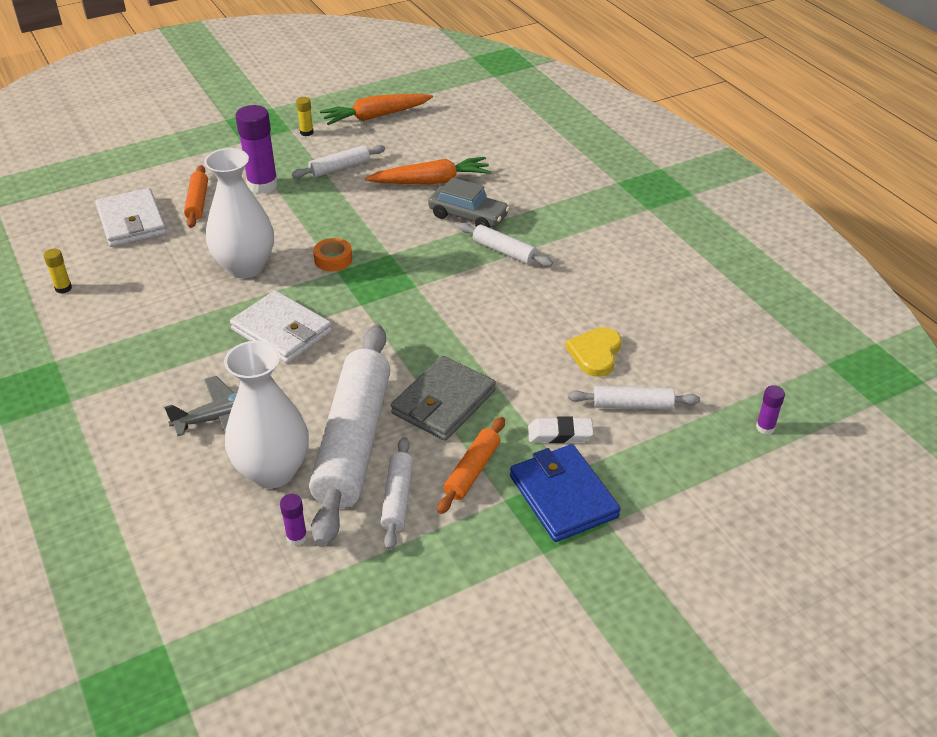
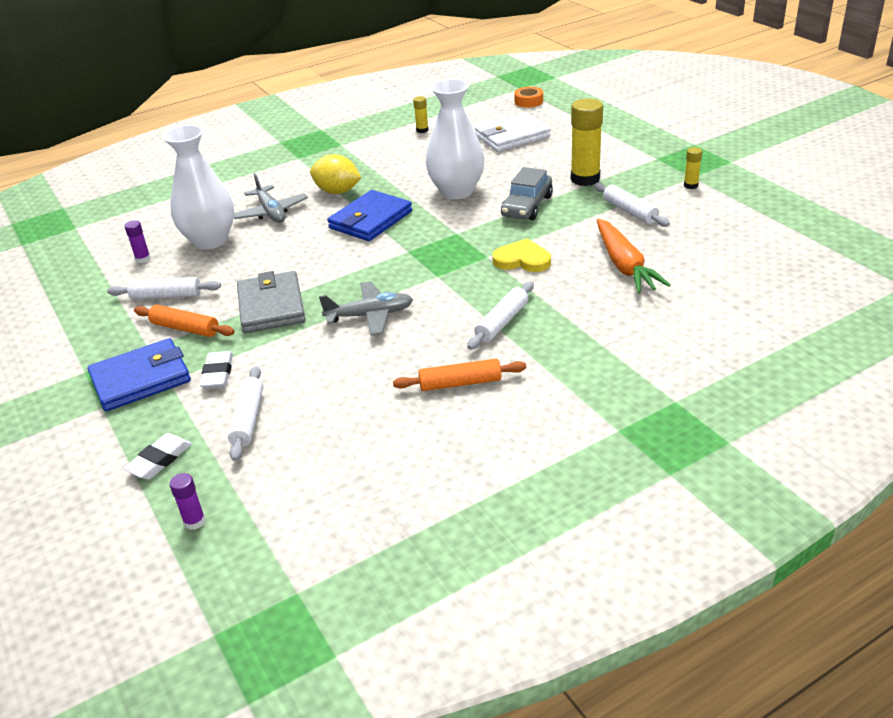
camera: 90 degrees right, 5 degrees down
orange rolling pin [184,165,208,228] -> orange rolling pin moved to [393,359,526,391]
white wallet [230,290,332,363] -> blue wallet [327,190,412,241]
purple glue stick [236,105,278,194] -> yellow glue stick [571,98,603,186]
white rolling pin [309,324,390,547] -> none
orange tape [313,238,352,272] -> orange tape moved to [514,87,543,108]
orange carrot [320,94,433,125] -> none
grey wallet [391,356,496,441] -> grey wallet turned 45 degrees clockwise [237,271,306,333]
grey car [428,178,510,228] -> grey car moved to [501,167,553,220]
yellow heart [565,327,621,377] -> yellow heart moved to [492,238,551,272]
none -> white eraser [123,433,192,480]
none -> yellow lemon [310,154,362,194]
none -> grey plane [319,282,413,335]

